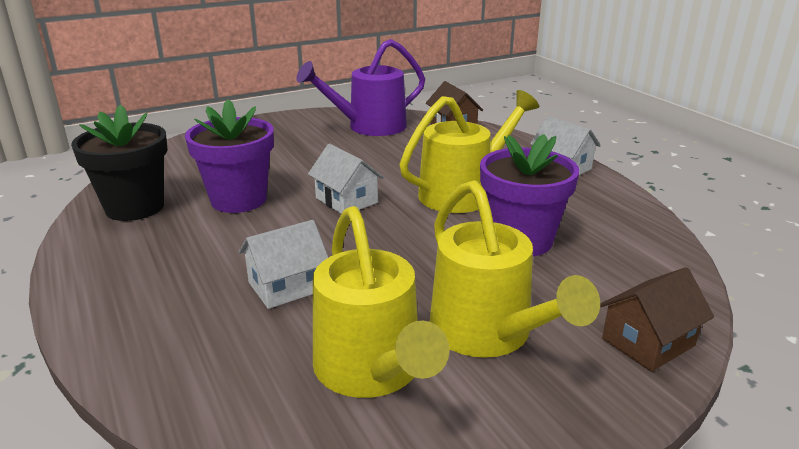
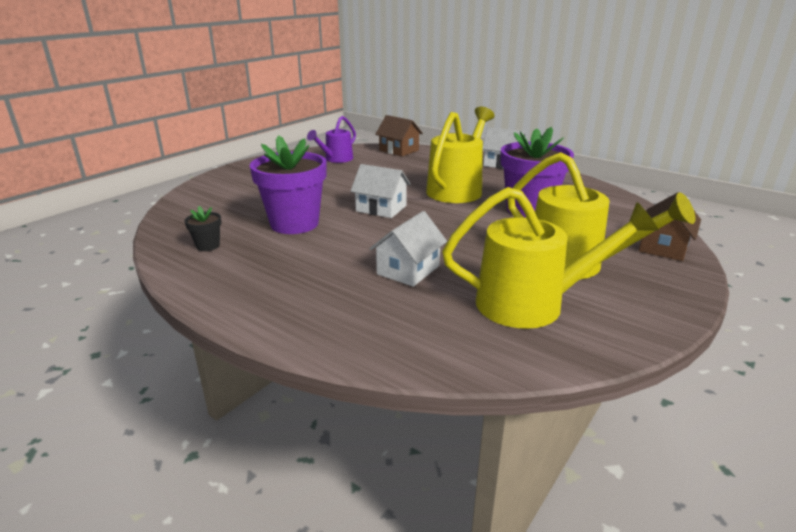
camera: 25 degrees left, 0 degrees up
black flower pot [71,104,168,221] -> black flower pot [184,206,221,251], size x0.44
purple watering can [296,39,425,136] -> purple watering can [307,116,356,163], size x0.58
yellow watering can [313,206,450,398] -> yellow watering can turned 45 degrees counterclockwise [442,187,659,329]

